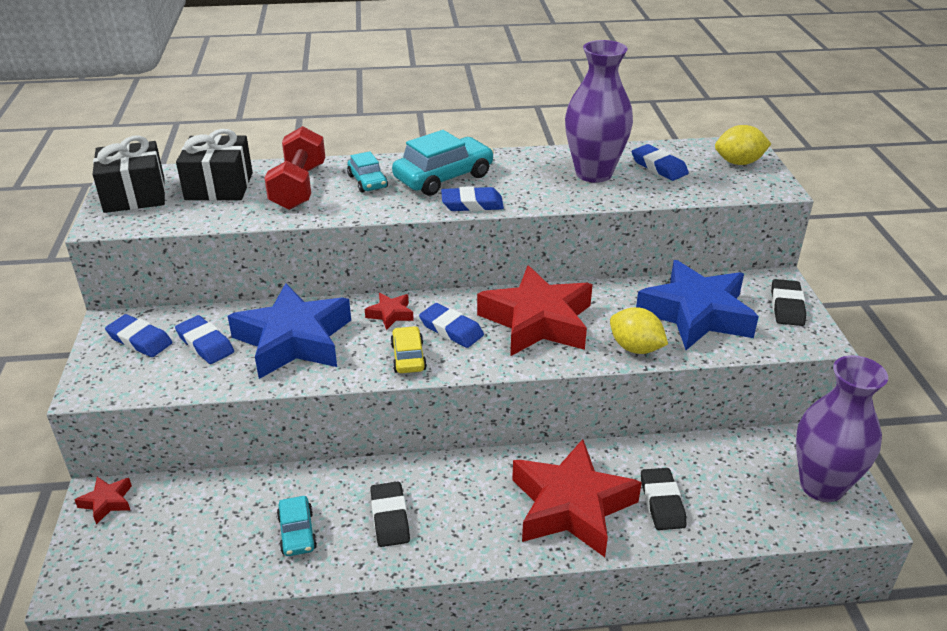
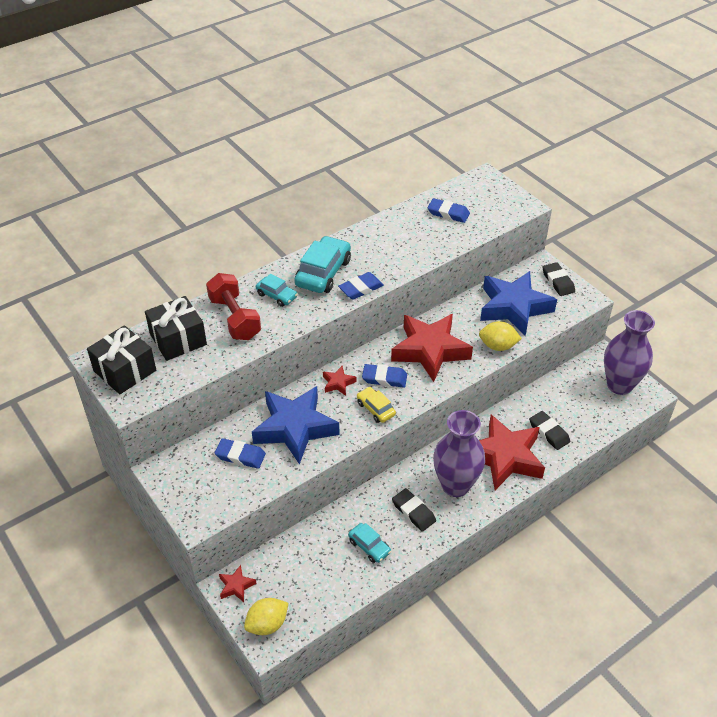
camera: 30 degrees left, 10 degrees up
blue eraser [105,314,172,357] -> none
purple vase [565,40,633,183] -> purple vase moved to [433,410,485,497]
yellow lemon [715,125,771,165] -> yellow lemon moved to [244,598,288,635]

